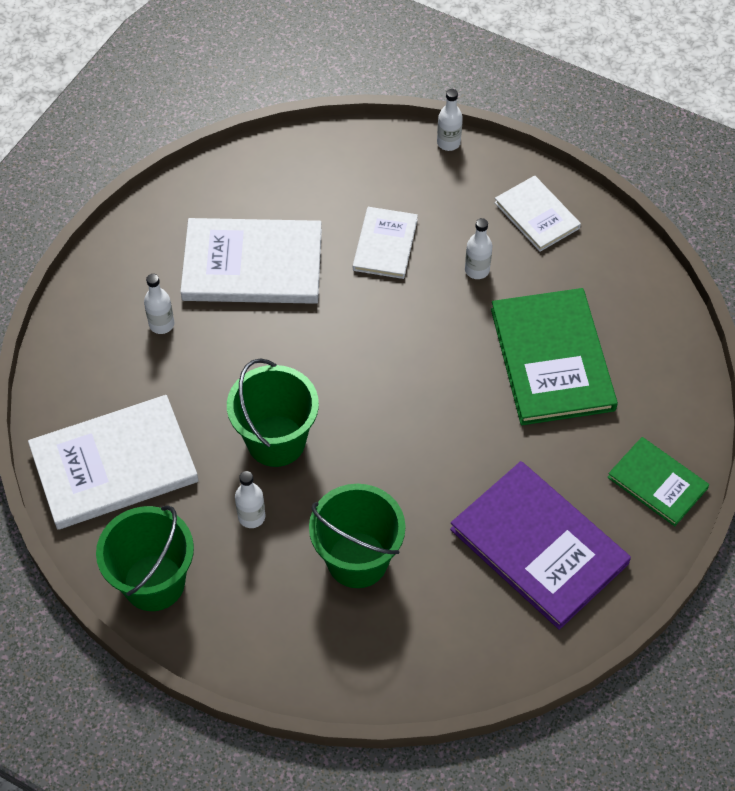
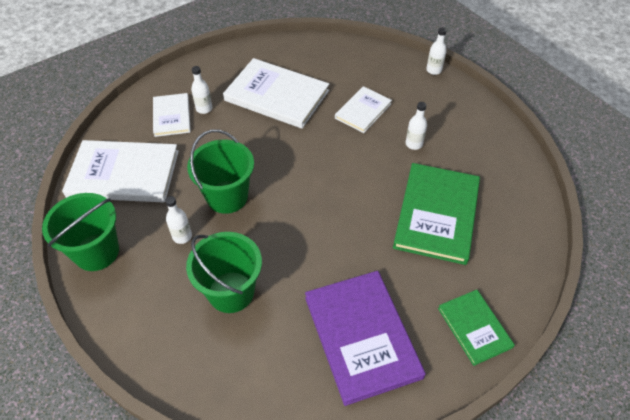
camera: 25 degrees right, 5 degrees down
white book [494,175,581,252] -> white book moved to [153,93,191,137]

